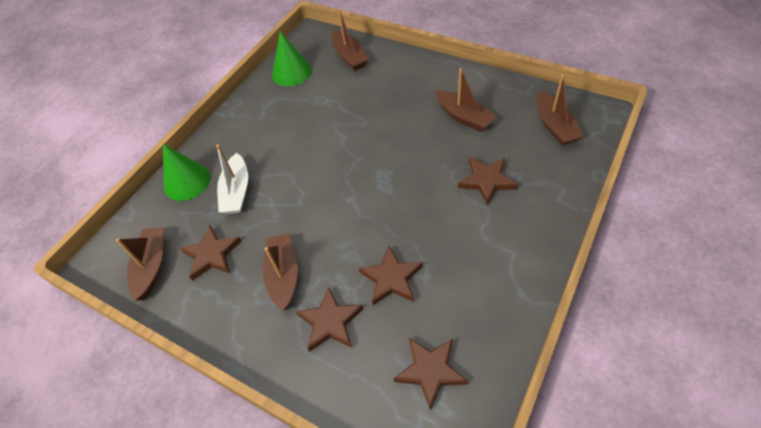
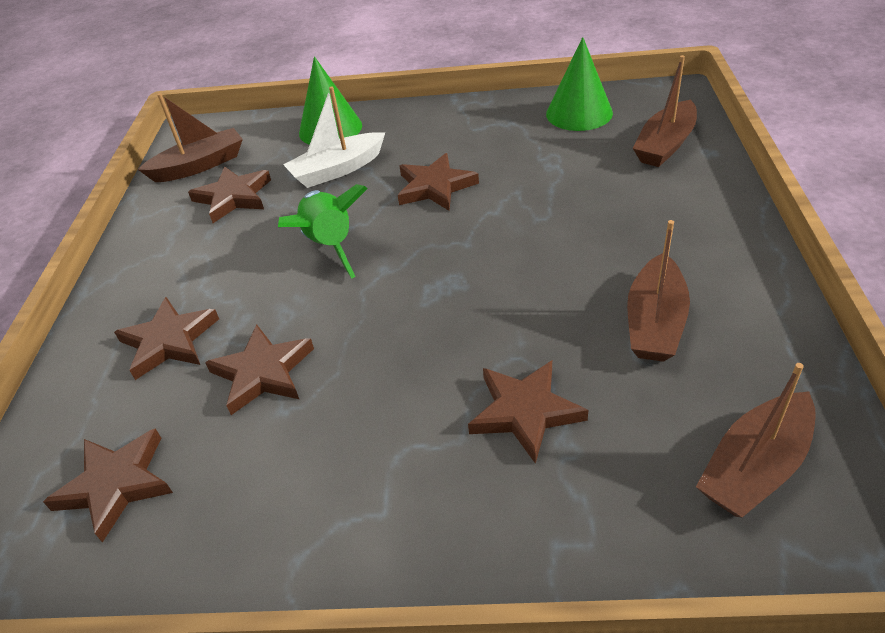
camera: 60 degrees right, 10 degrees down
brown boat [263,234,298,311] -> none
none -> green rocket [278,184,368,279]
none -> brown star [398,153,479,211]

